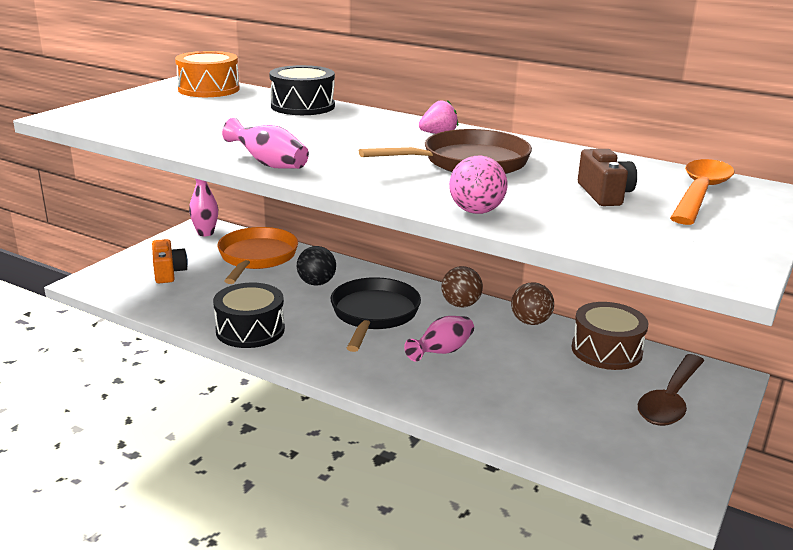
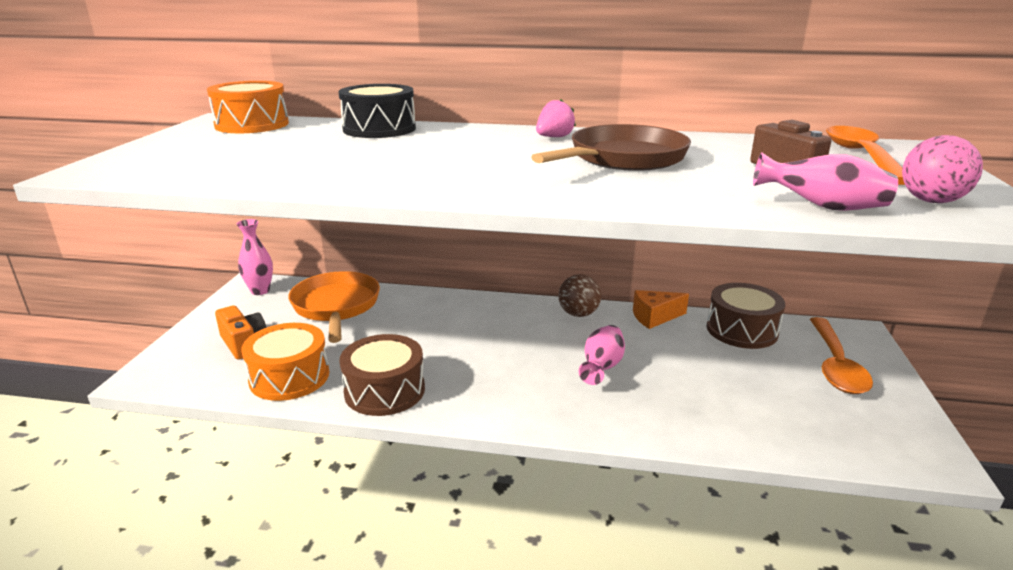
camera: 20 degrees left, 0 degrees up
black drum [213,283,285,348] -> brown drum [339,334,425,416]
pink vase [222,118,309,169] -> pink vase moved to [753,152,898,211]
black ball [297,246,336,286] -> none
black pan [331,277,421,352] -> none
pink ball [449,156,508,214] -> pink ball moved to [902,135,983,203]
brown ball [511,282,554,325] -> orange cheese [633,290,689,329]
brown spoon [638,354,704,426] -> orange spoon [810,317,873,394]
none -> orange drum [242,323,329,401]

